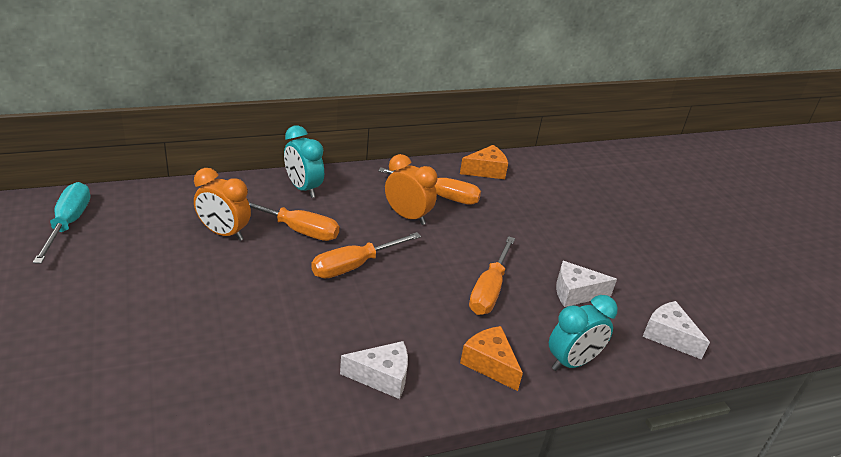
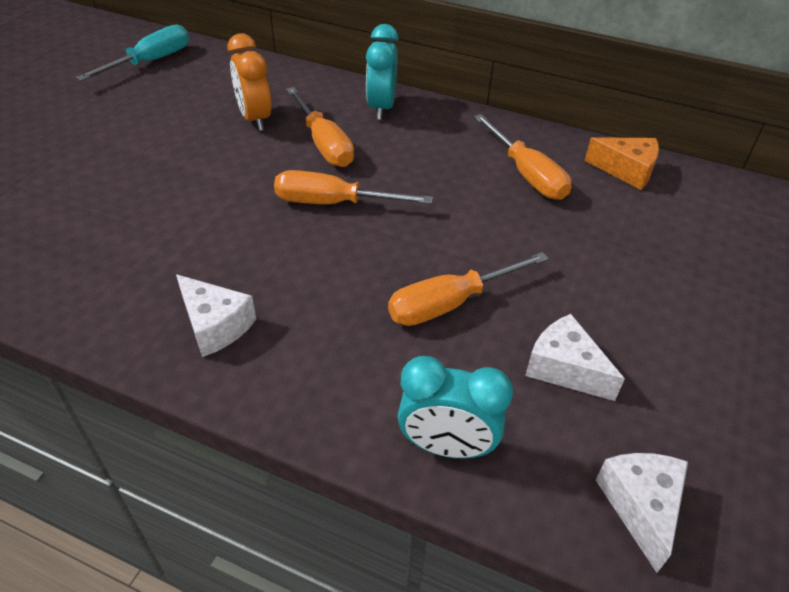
camera: 45 degrees right, 10 degrees up
orange clock [385,154,437,225] -> none
orange cheese [460,326,523,391] -> none

